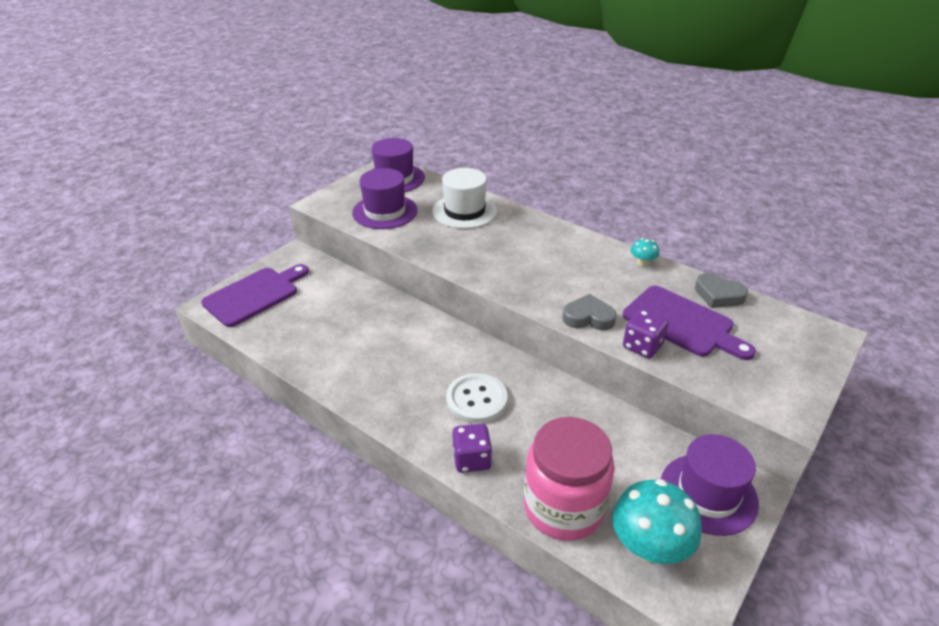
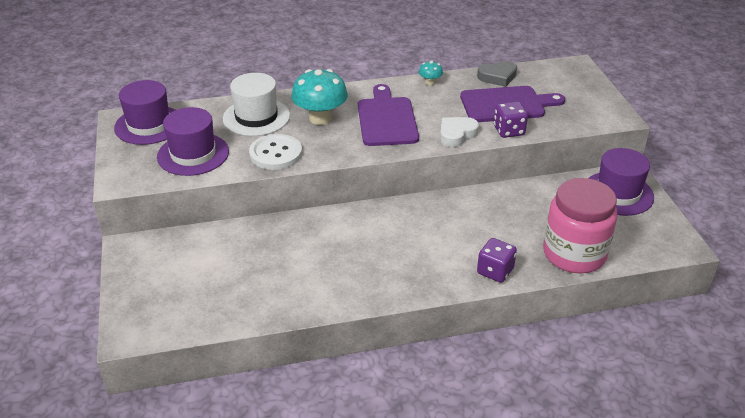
camera: 50 degrees left, 0 degrees up
purple cutting board [201,264,309,327] -> purple cutting board moved to [358,84,419,146]
white button [446,373,507,423] -> white button moved to [249,134,302,170]
grey heart [563,294,617,330] -> white heart [440,117,479,147]
turquoise mushroom [612,479,702,564] -> turquoise mushroom moved to [291,69,348,125]

